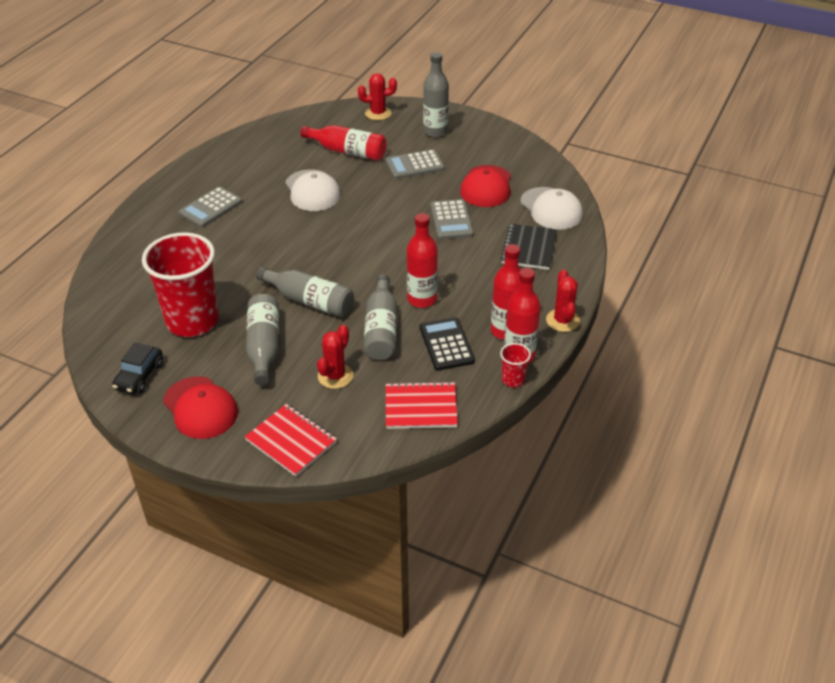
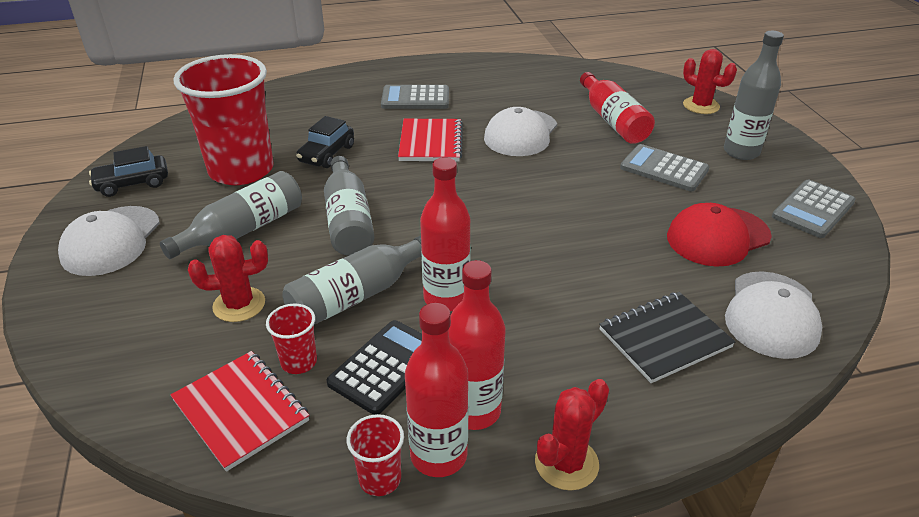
camera: 50 degrees right, 5 degrees down
red cap [163,376,238,439] -> white cap [58,206,160,276]
red notebook [245,404,337,476] -> red notebook moved to [398,119,463,161]
grey calculator [430,199,474,239] -> grey calculator moved to [772,180,855,238]
none -> red cup [266,304,317,374]
none -> black car [296,116,354,168]

